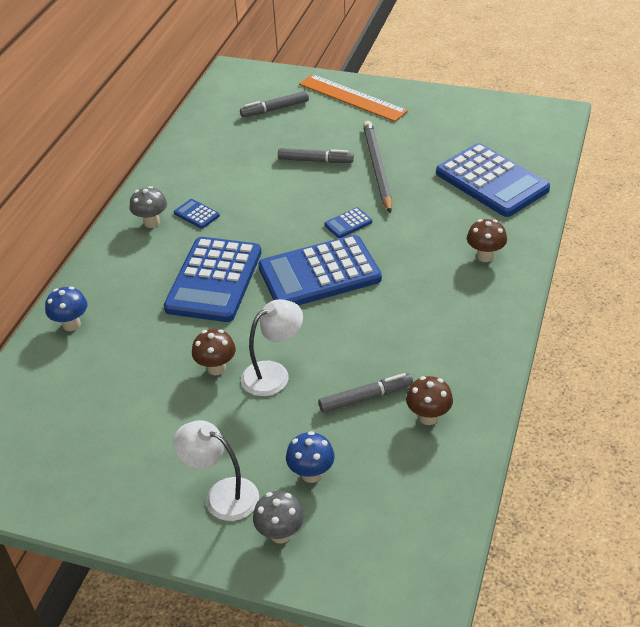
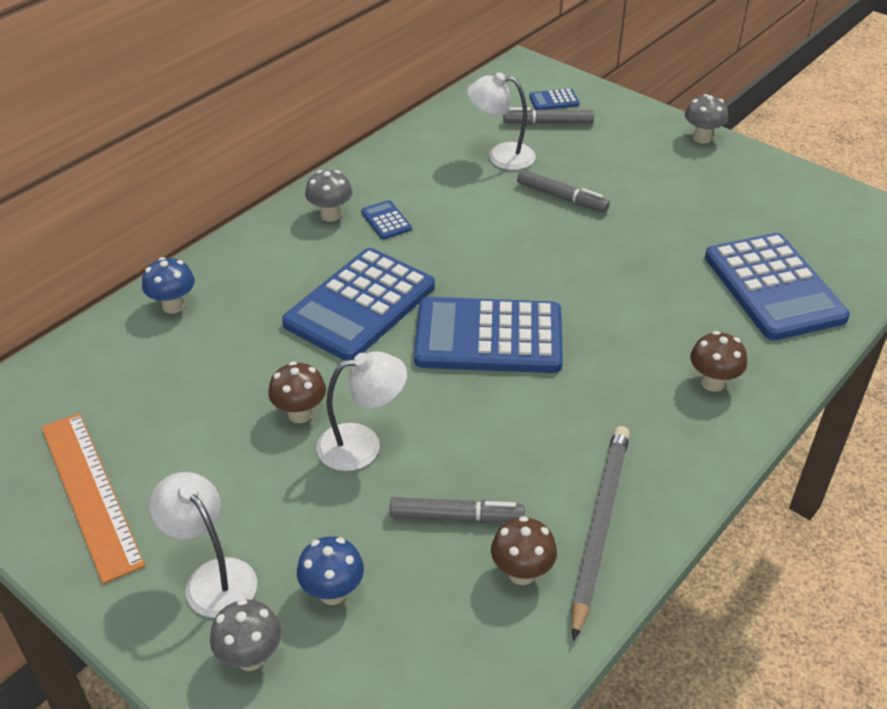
camera: 20 degrees right, 0 degrees up
orange ruler [299,74,408,122] -> orange ruler moved to [41,413,145,584]
blue calculator [324,207,372,238] -> blue calculator moved to [529,88,579,110]
grey pencil [363,121,392,214] -> grey pencil moved to [572,426,630,640]
none -> white lamp [467,72,536,170]
none -> grey mushroom [685,94,728,143]

